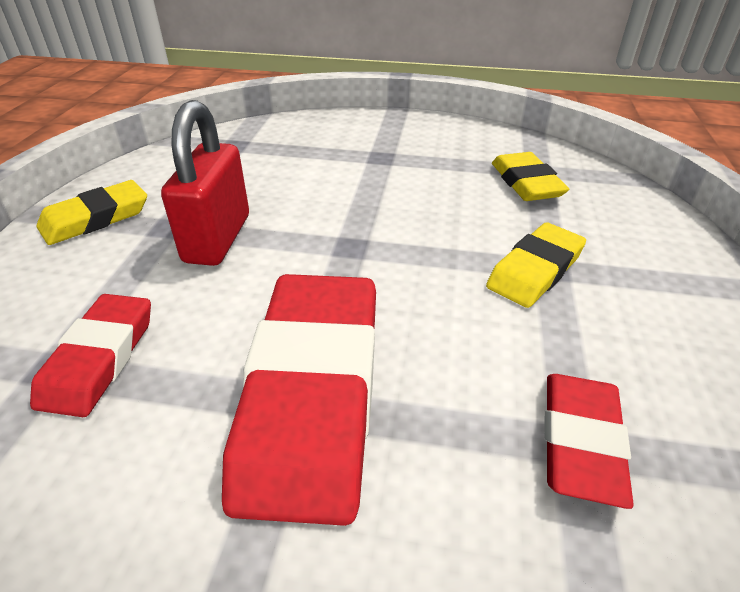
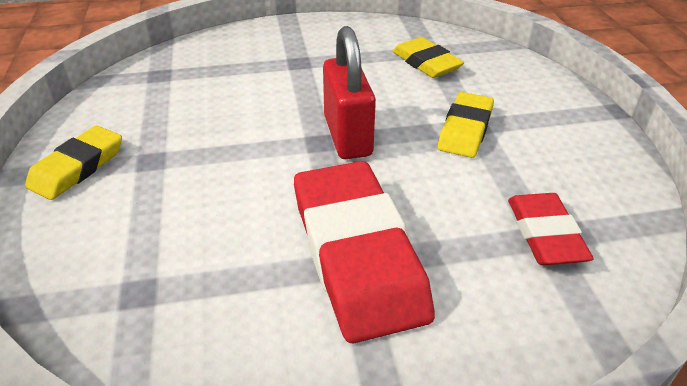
camera: 20 degrees left, 0 degrees up
red eraser [30,294,151,417] -> none
red padlock [161,100,249,266] -> red padlock moved to [323,26,376,159]

